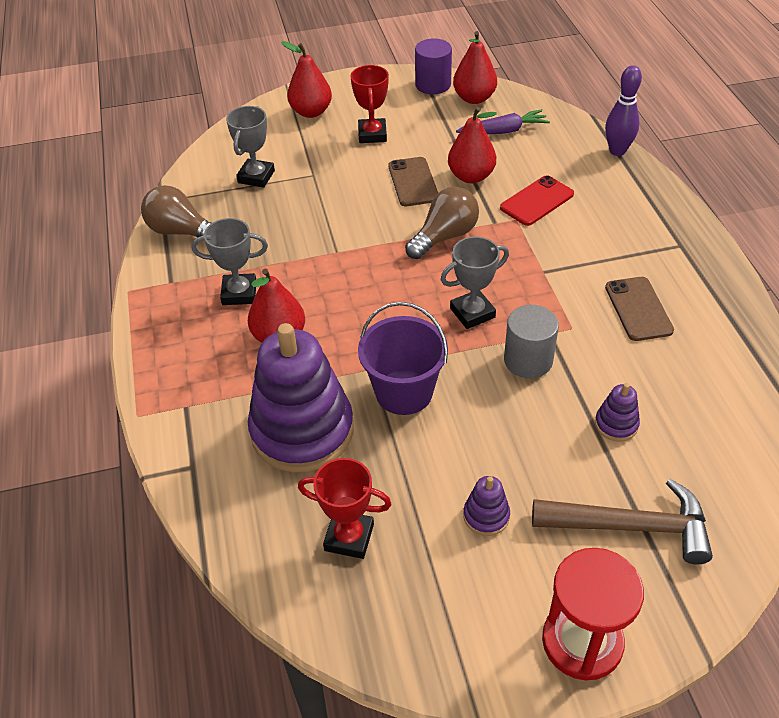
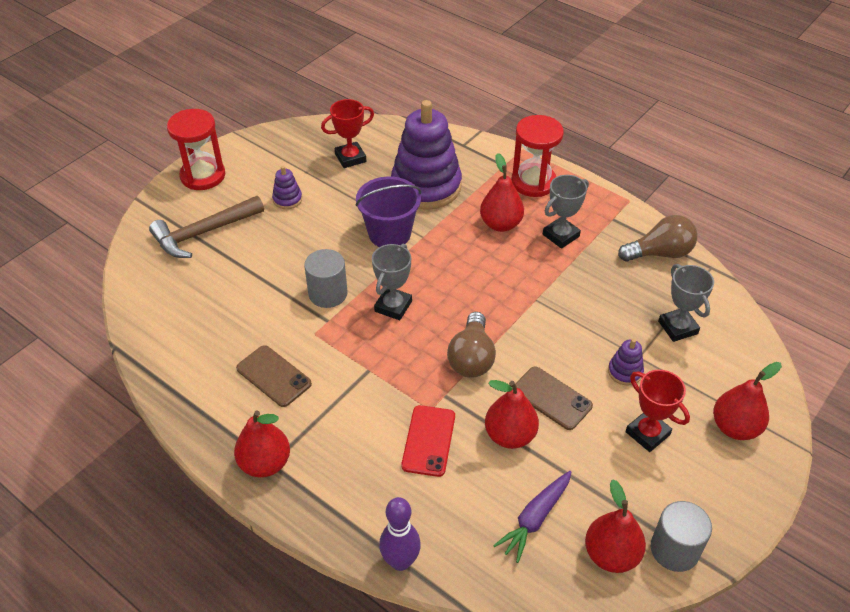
camera: 140 degrees right, 0 degrees up
purple cylinder [415,38,452,94] -> grey cylinder [651,501,712,572]
purple stacking toy [595,383,640,441] -> purple stacking toy moved to [608,339,644,386]
none -> red pear [234,411,290,477]
none -> red hourglass [511,115,564,197]

